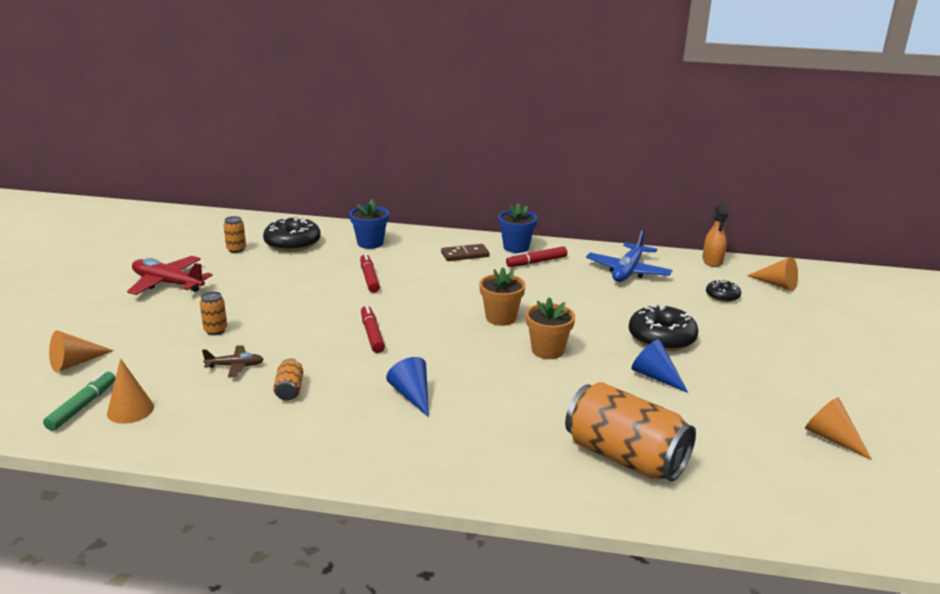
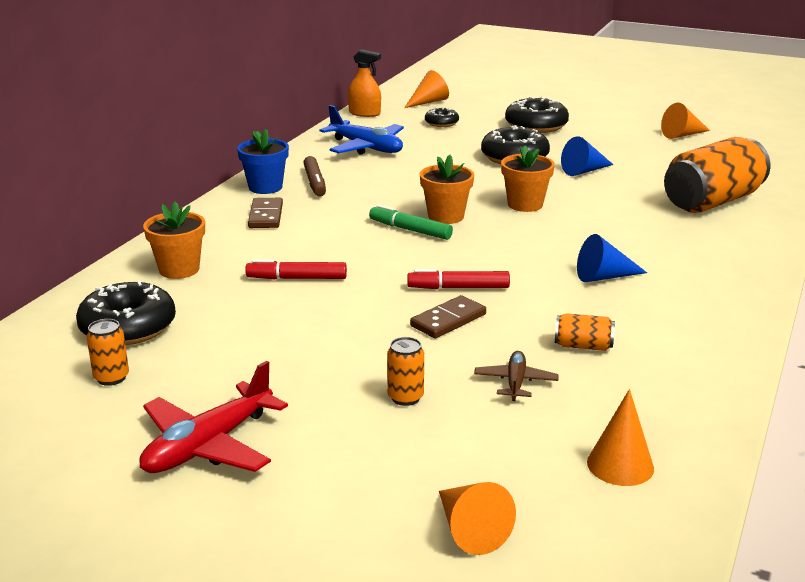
camera: 75 degrees left, 0 degrees up
green marker [43,371,115,431] -> green marker moved to [369,205,453,240]
blue flower pot [350,199,389,249] -> orange flower pot [143,202,205,279]
red marker [506,246,567,267] -> brown marker [303,156,326,197]
none -> brown domino [410,295,486,338]
none -> black donut [505,97,569,133]

